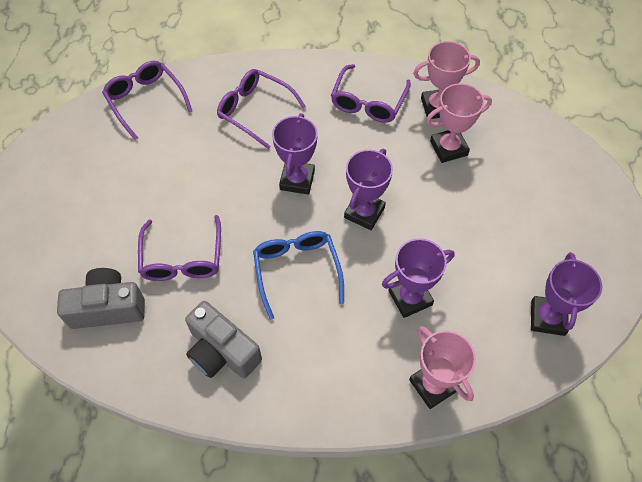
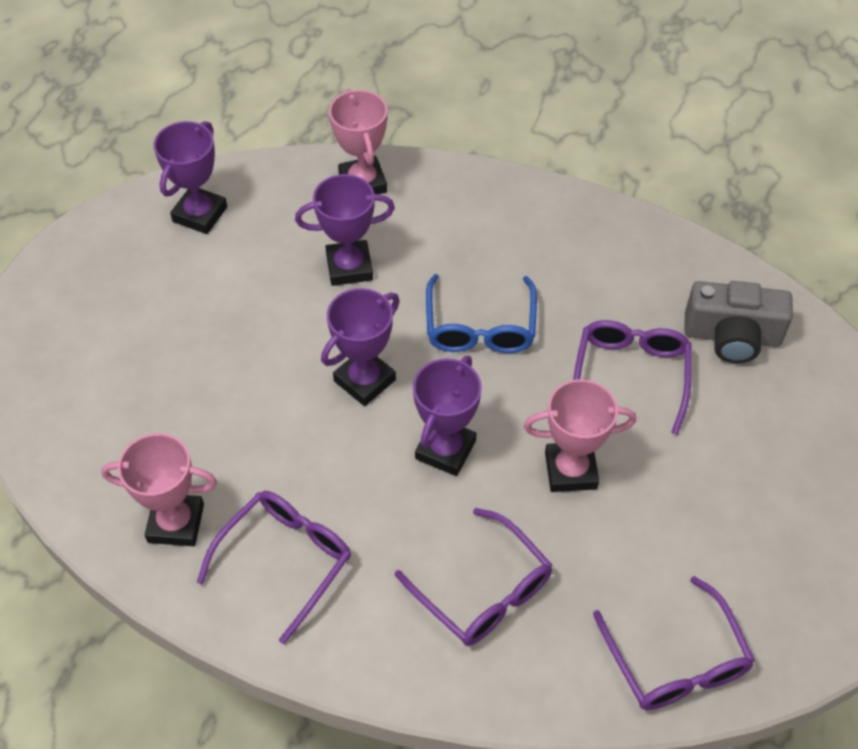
camera: 165 degrees left, 5 degrees down
grey camera [185,301,262,378] -> none
pink trophy [426,83,492,163] -> pink trophy moved to [524,379,636,492]

